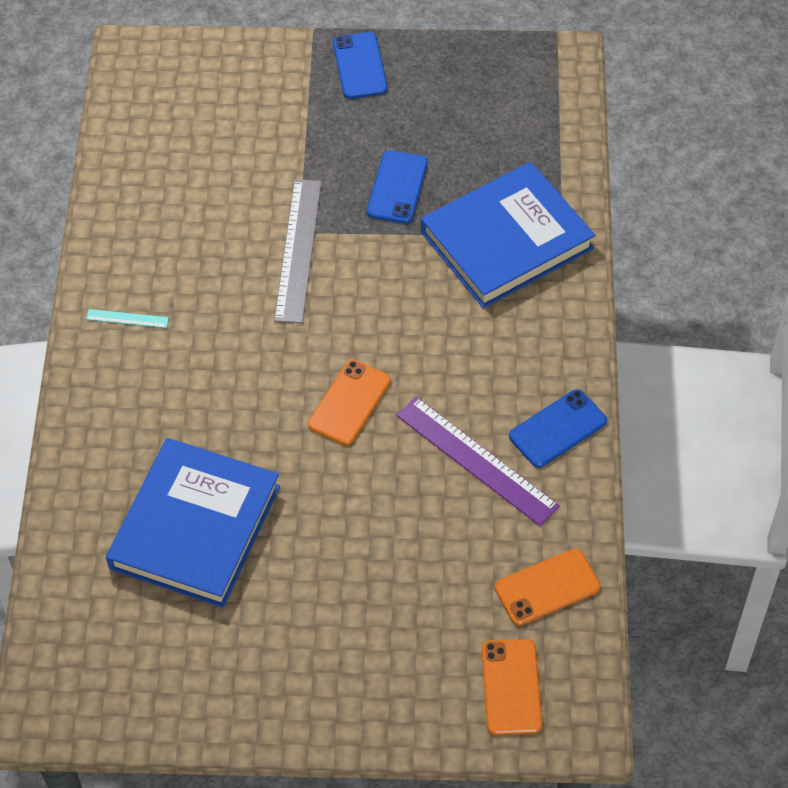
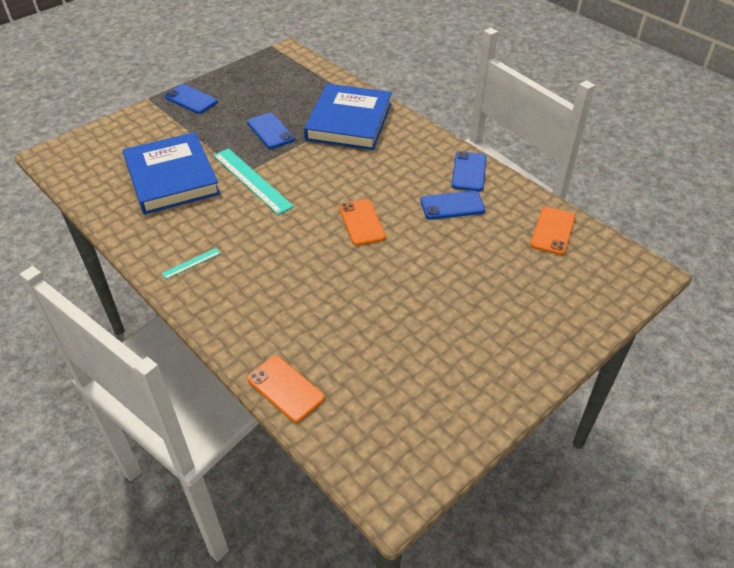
camera: 45 degrees left, 10 degrees down
blue book [106,438,280,608] -> blue book moved to [123,132,221,214]
grey ruler [274,179,322,323] -> turquoise ruler [213,148,294,215]
purple ruler [396,397,560,526] -> blue phone [420,191,485,220]
orange phone [482,639,543,735] -> orange phone moved to [247,356,325,423]

